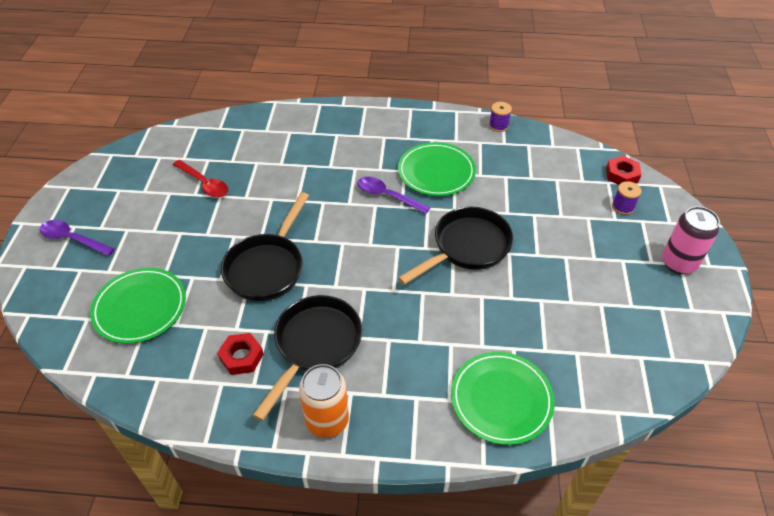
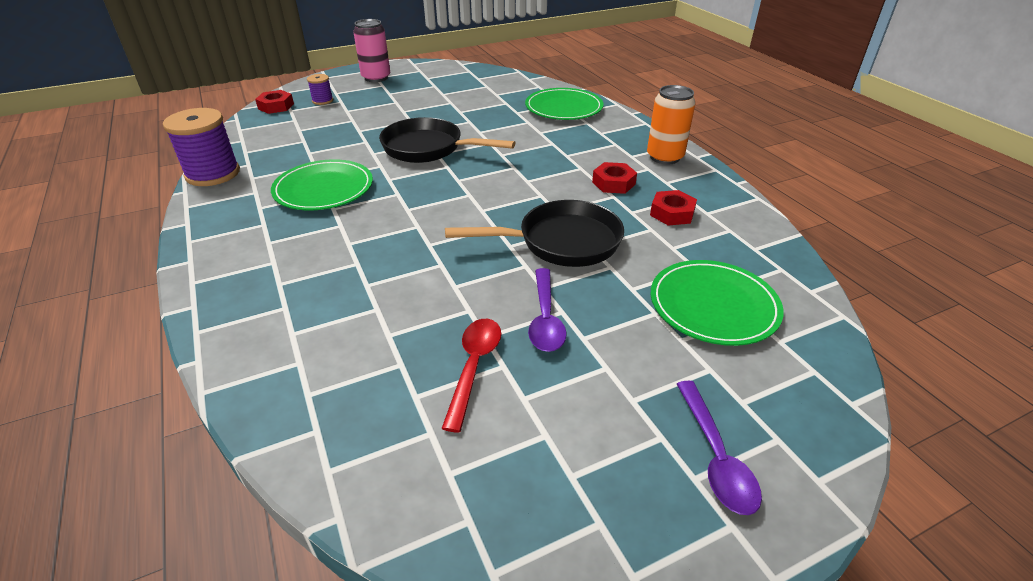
camera: 120 degrees left, 10 degrees down
black pan [252,295,363,421] -> red nut [592,162,637,194]
purple spoon [357,177,430,214] -> purple spoon moved to [528,268,567,352]
purple spool [489,102,512,132] -> purple spool [163,108,240,186], size x2.00

